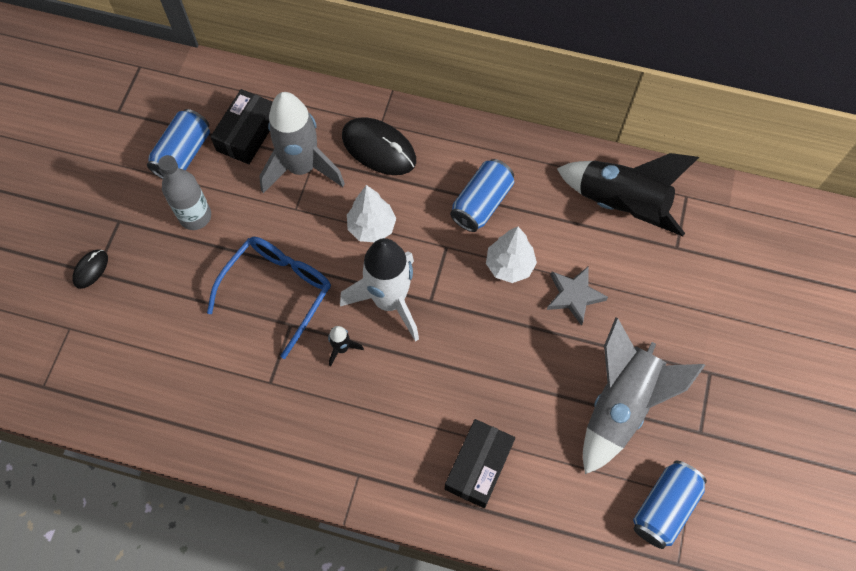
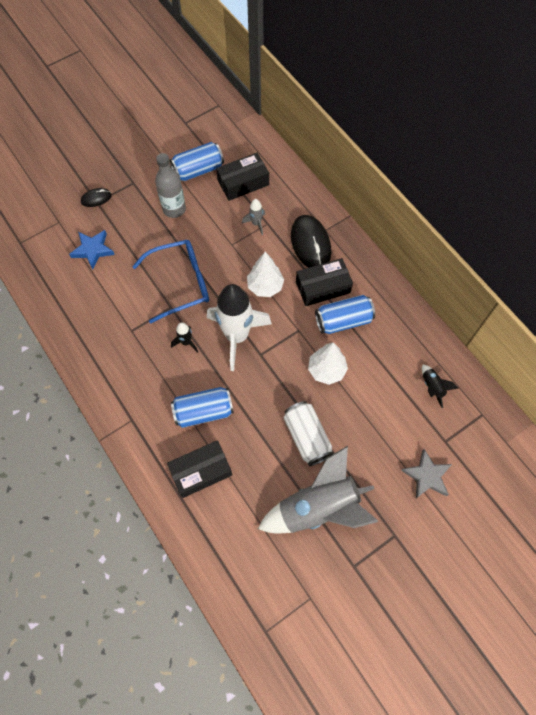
camera: 40 degrees right, 0 degrees up
grey rocket [259,92,345,193] -> grey rocket [242,199,265,235], size x0.42
grey star [547,266,608,326] -> grey star moved to [401,449,452,498]
black rocket [557,153,699,236] -> black rocket [422,365,459,408], size x0.42
blue can [633,461,707,549] -> blue can moved to [171,387,234,428]
none -> blue star [69,230,115,270]
none -> white can [284,401,333,466]
none -> black box [296,258,353,306]

